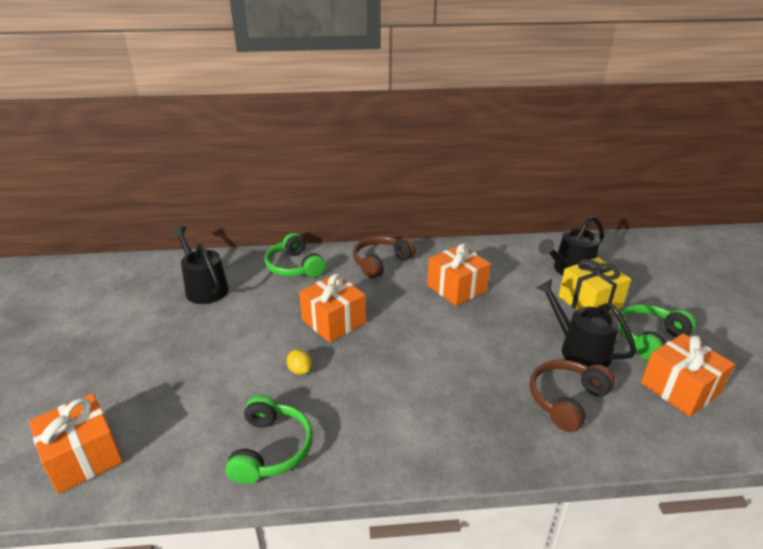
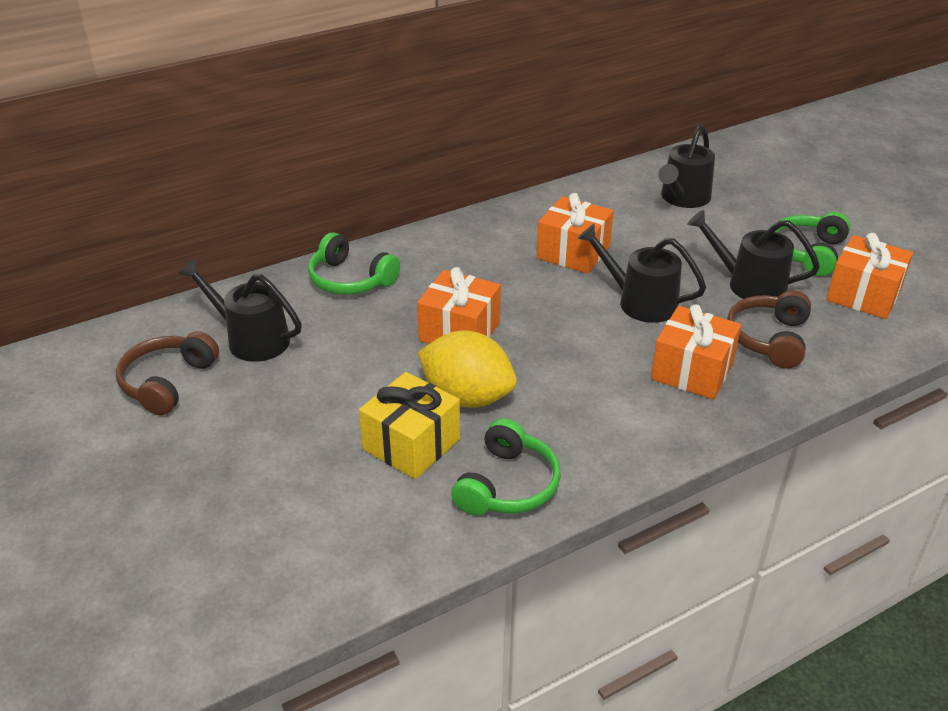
camera: 25 degrees left, 5 degrees up
orange gift [29,393,123,494] -> orange gift moved to [651,304,741,400]
green headphones [226,395,313,484] -> green headphones turned 45 degrees clockwise [451,418,561,516]
yellow lemon [286,349,312,375] -> yellow lemon [417,331,517,408], size x2.44
brown headphones [353,236,416,279] -> brown headphones moved to [116,331,219,415]
yellow gift [559,257,631,312] -> yellow gift moved to [359,372,460,479]
none -> black watering can [577,224,706,323]

